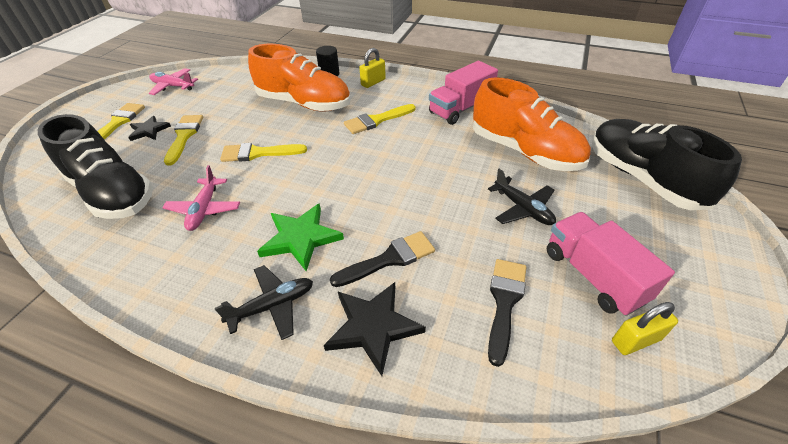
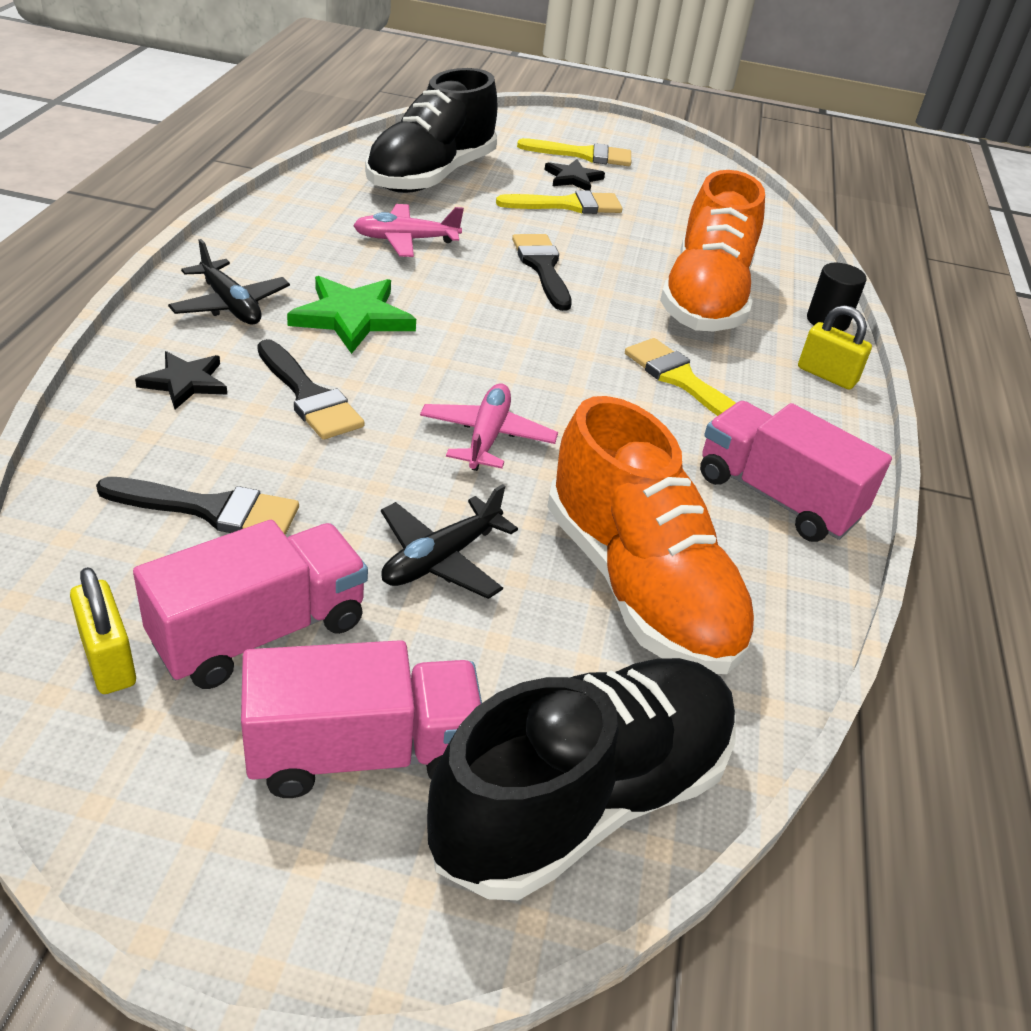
camera: 75 degrees right, 5 degrees down
pink plane [149,68,198,95] -> pink plane moved to [420,383,558,471]
yellow brush [220,143,307,162] -> black brush [512,234,572,311]
black star [324,282,426,376] -> black star [135,351,227,409], size x0.63
orange shoe [473,77,591,171] -> orange shoe turned 60 degrees counterclockwise [547,396,757,674]
none -> pink truck [241,640,482,798]

